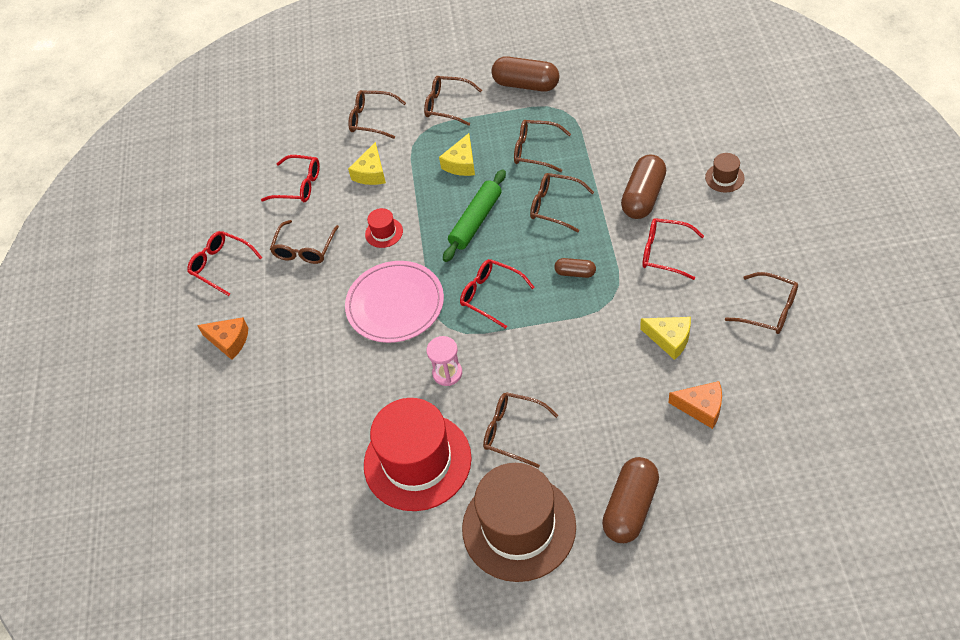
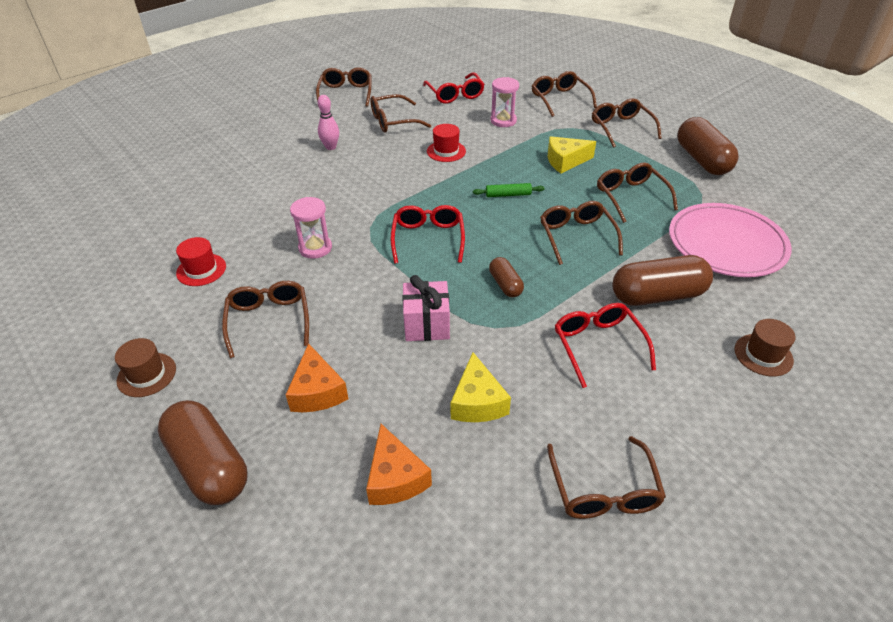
camera: 50 degrees right, 10 degrees down
red glasses [187,231,263,296] -> brown glasses [316,67,372,107]
orange cheese [197,317,248,360] -> orange cheese moved to [286,343,348,412]
pink plate [345,261,444,343] -> pink plate moved to [669,203,792,277]
yellow cheese [348,142,386,185] -> pink hourglass [491,77,519,127]
red hat [364,398,472,511] -> red hat [176,237,226,286], size x0.41
green rolling pin [443,169,506,262] -> green rolling pin [473,183,545,197], size x0.51
brown hat [462,463,576,582] -> brown hat [115,338,176,397], size x0.41
brown capsule [602,457,659,543] -> brown capsule turned 60 degrees clockwise [158,400,247,505]
none -> pink bowling pin [318,95,339,150]
none -> pink gift [402,275,450,341]

